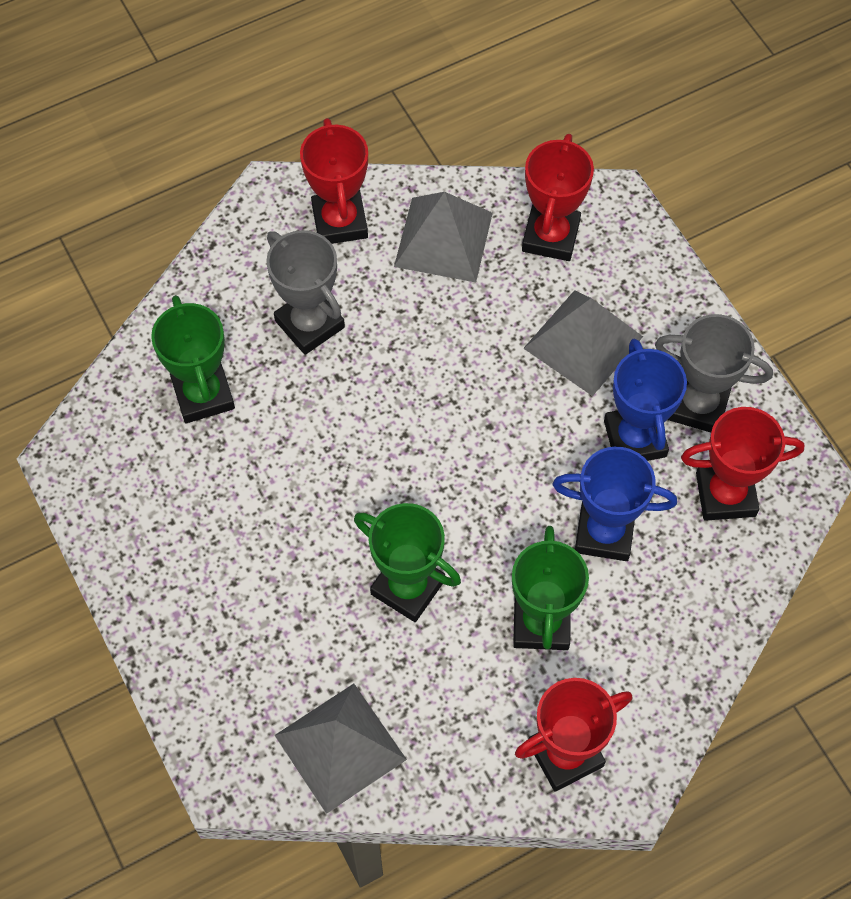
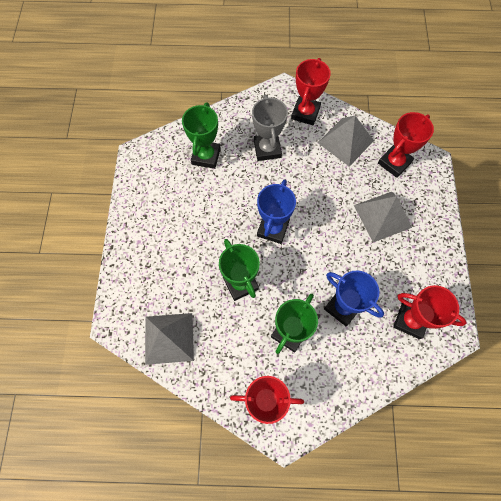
camera: 30 degrees right, 5 degrees up
blue trophy [604,339,687,461] -> blue trophy moved to [257,180,296,244]
grey trophy [655,314,773,432] -> none

